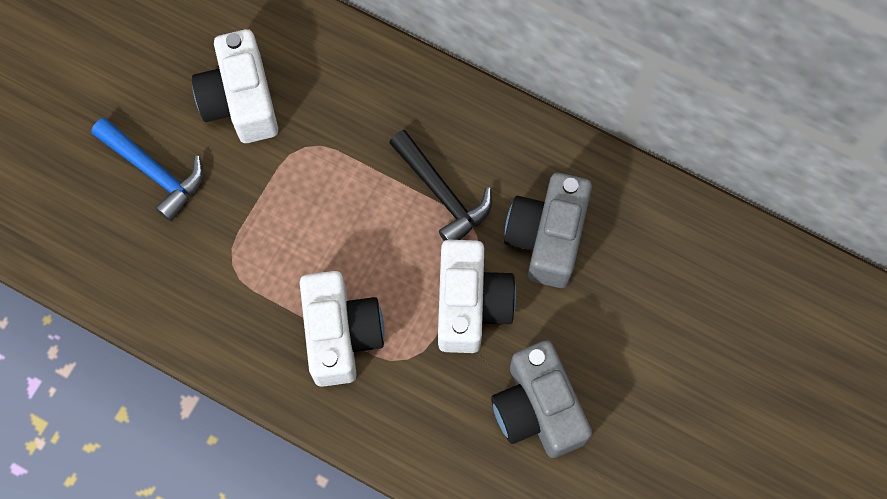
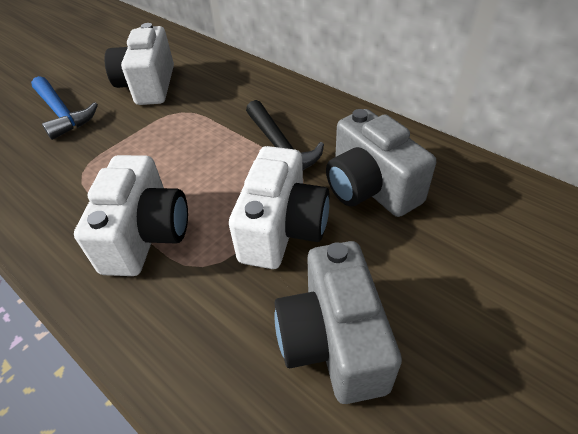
camera: 15 degrees right, 25 degrees down
grey camera [504,173,592,288] -> grey camera turned 60 degrees counterclockwise [326,109,436,217]

